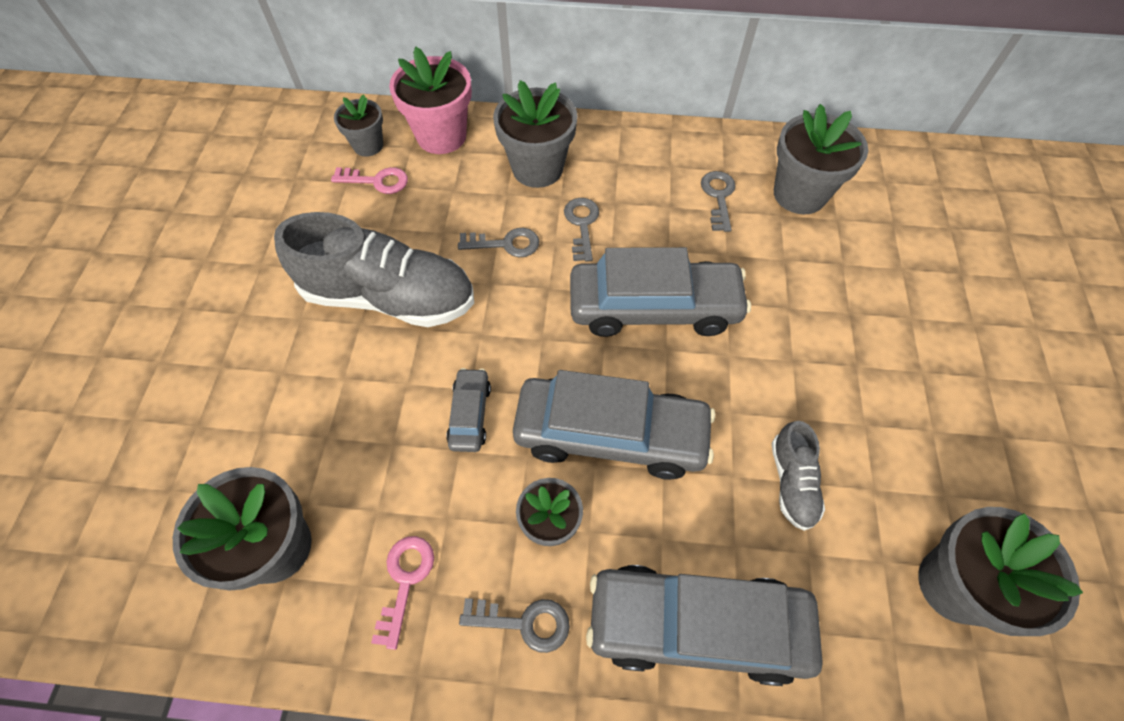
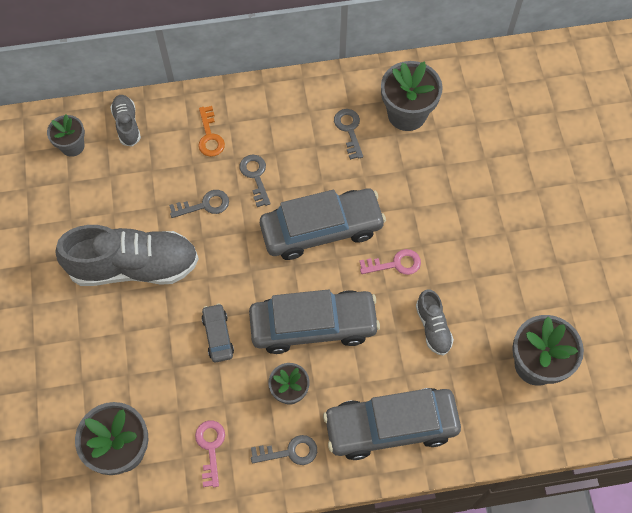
camera: 15 degrees left, 5 degrees up
pink key [331,167,408,194] -> pink key moved to [359,249,421,275]
pink flower pot [389,47,472,154] -> grey shoe [110,95,141,146]
grey flower pot [493,80,578,188] -> orange key [198,106,225,157]

